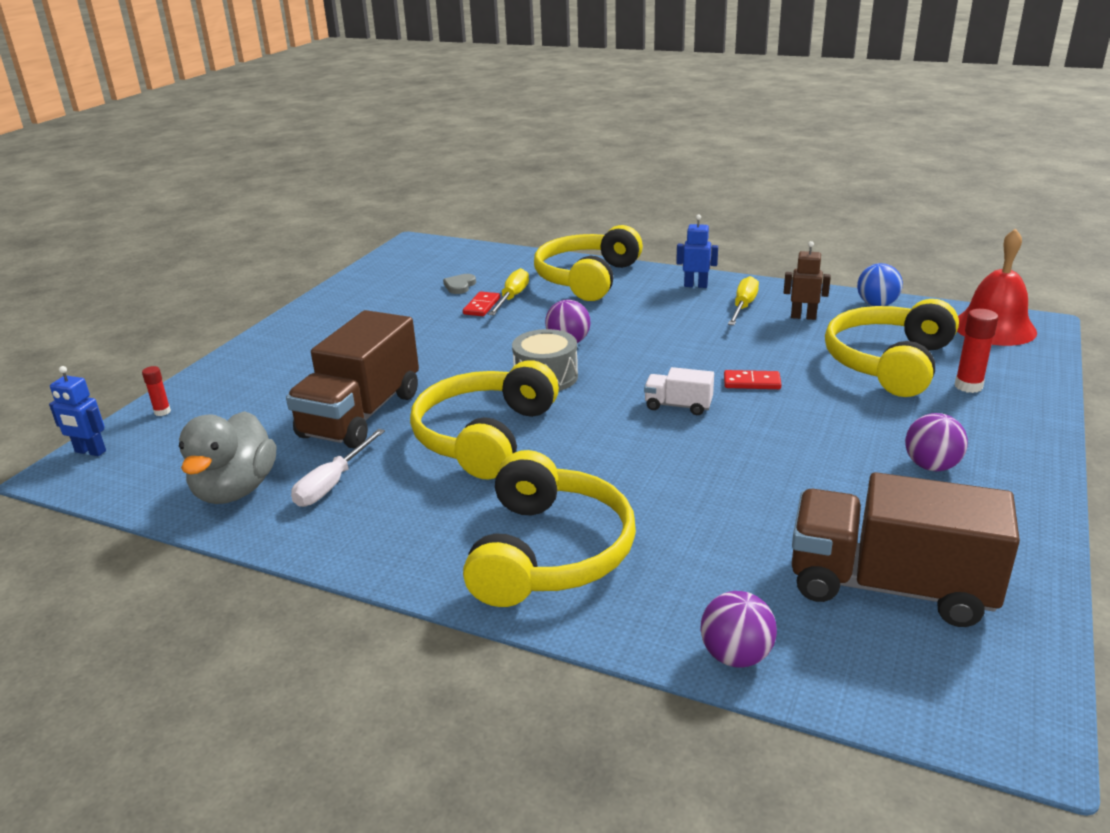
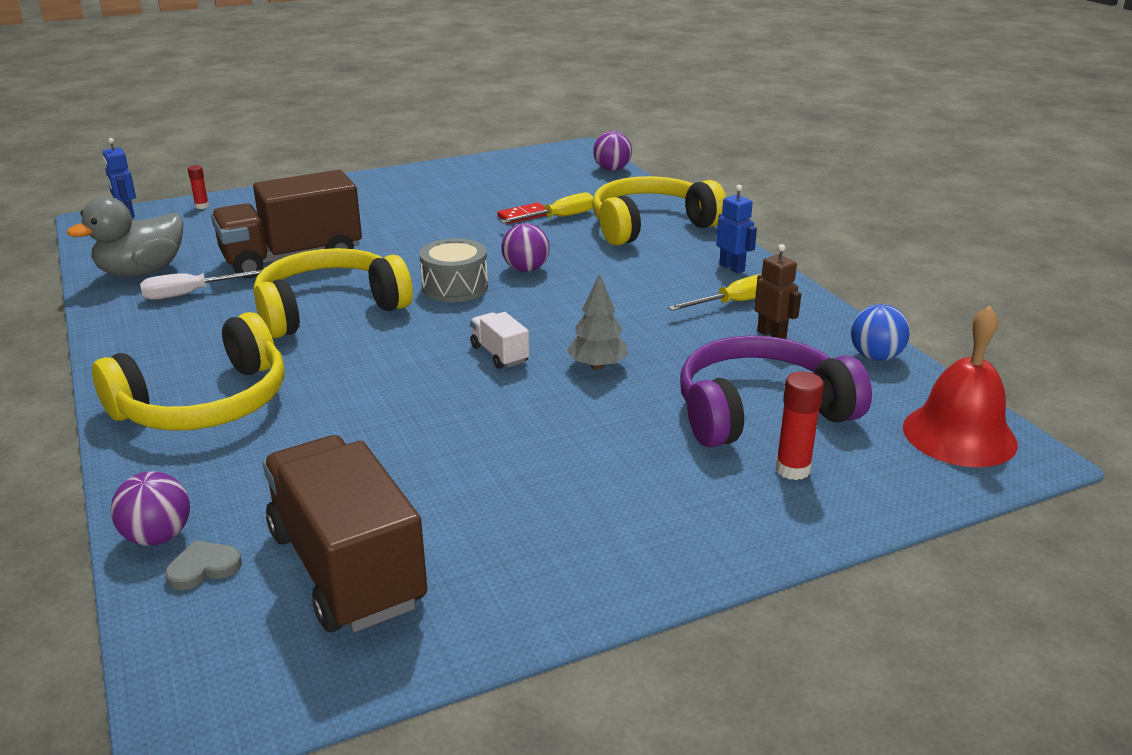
camera: 40 degrees right, 0 degrees up
grey heart [443,274,476,294] -> grey heart moved to [165,540,242,590]
red domino [724,370,782,389] -> grey tree [567,274,629,370]
yellow headphones [825,299,959,397] -> purple headphones [680,335,872,448]
purple ball [905,413,968,471] -> purple ball moved to [593,131,632,171]

